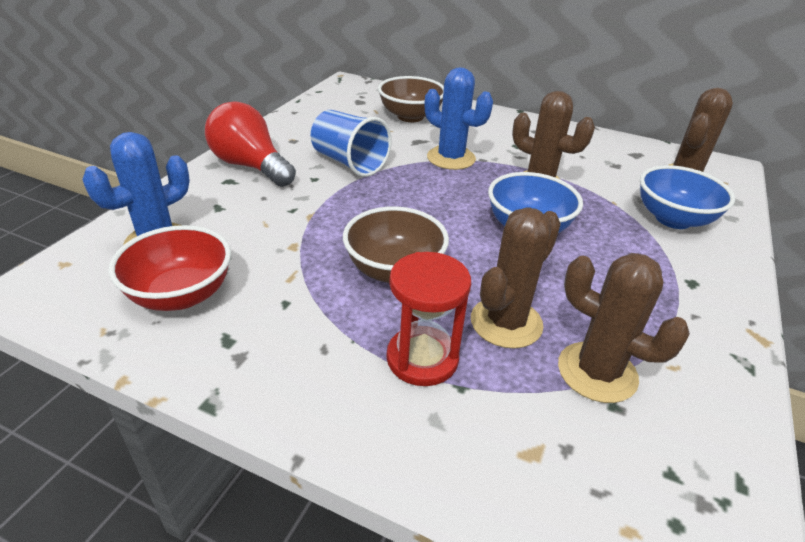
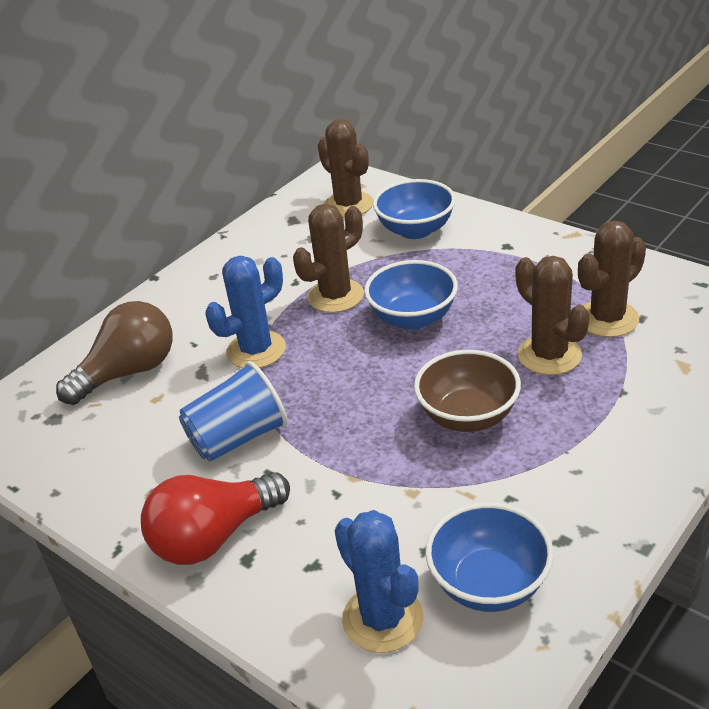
camera: 70 degrees left, 0 degrees up
red bowl [109,225,231,311] -> blue bowl [425,503,554,612]
brown bowl [378,76,444,122] -> brown light bulb [56,301,173,405]
red hourglass [386,252,471,386] -> none

